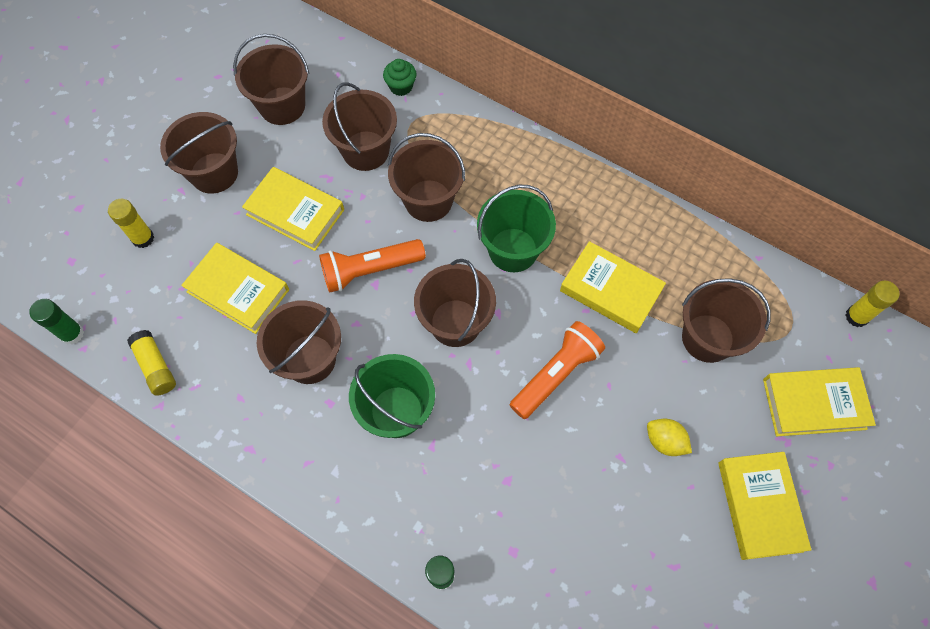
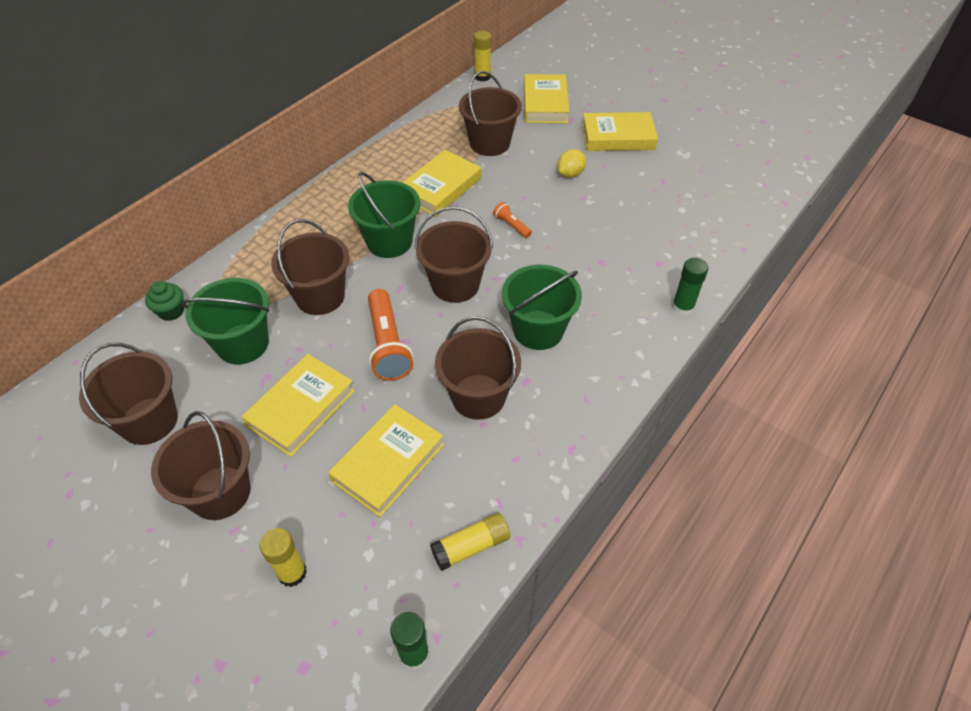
camera: 85 degrees left, 15 degrees down
brown bucket [322,82,397,171] -> green bucket [182,278,270,365]
orange flashlight [510,321,605,419] -> orange flashlight [493,202,532,238], size x0.49

